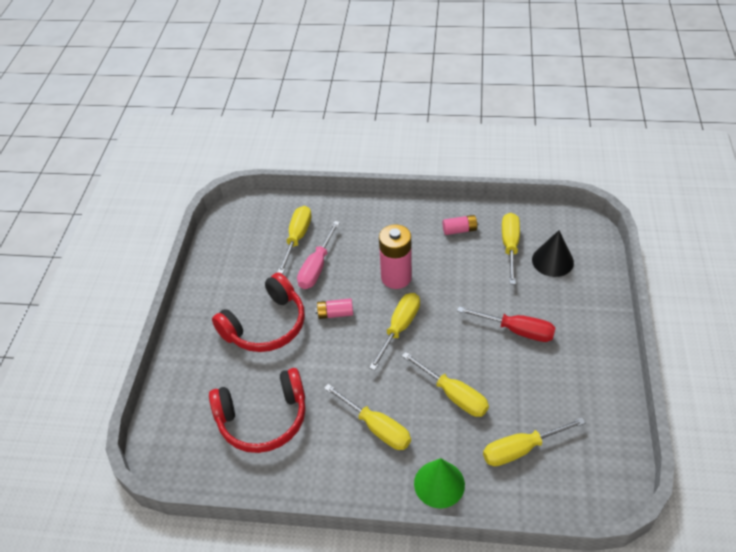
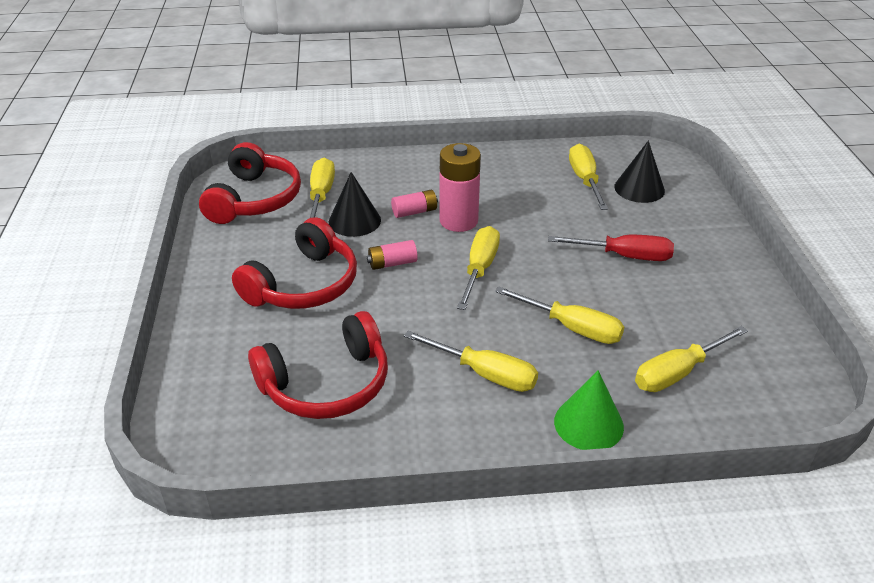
camera: 15 degrees left, 10 degrees down
pink screwdriver [297,221,340,289] -> black cone [329,172,381,237]
pink battery [443,215,478,235] -> pink battery moved to [391,190,438,218]
none -> red headphones [199,142,301,224]

